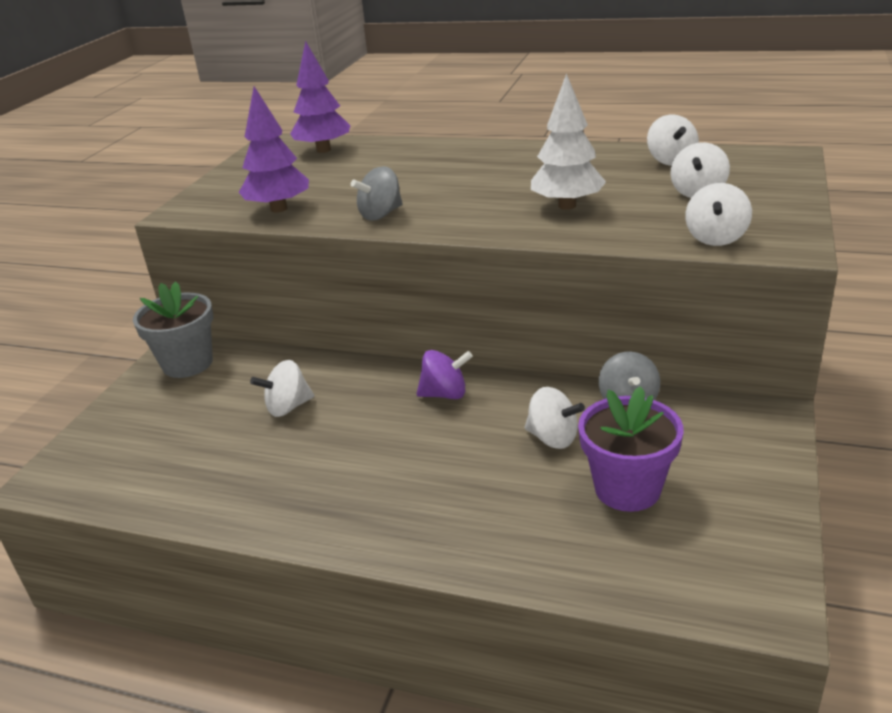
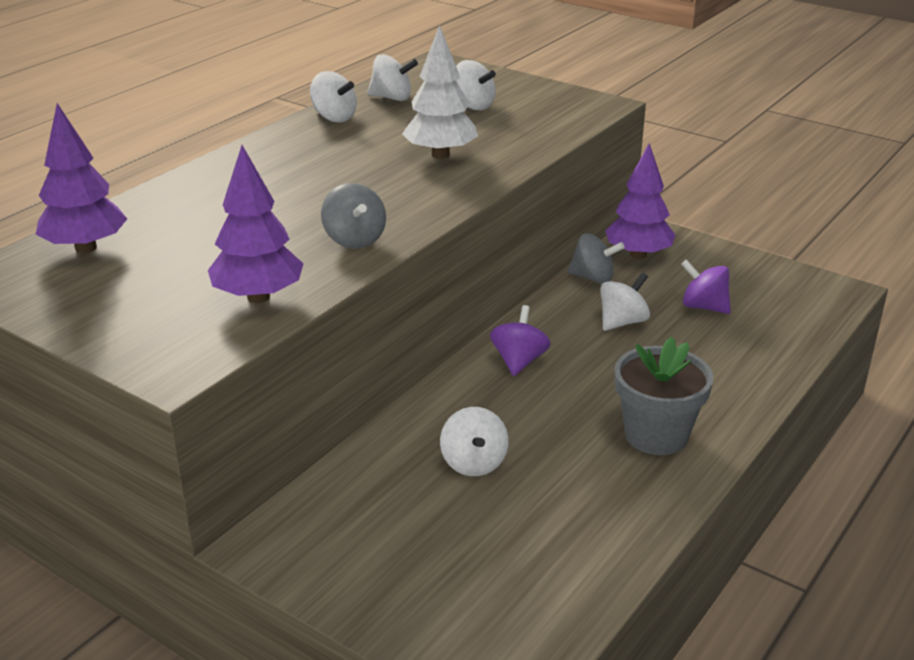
camera: 75 degrees left, 0 degrees up
grey flower pot [133,281,213,378] -> grey flower pot moved to [615,337,714,455]
purple flower pot [578,386,683,512] -> purple spinning top [681,259,731,314]
white spinning top [685,183,752,246] -> white spinning top moved to [310,71,357,122]
none -> purple tree [605,143,675,259]

